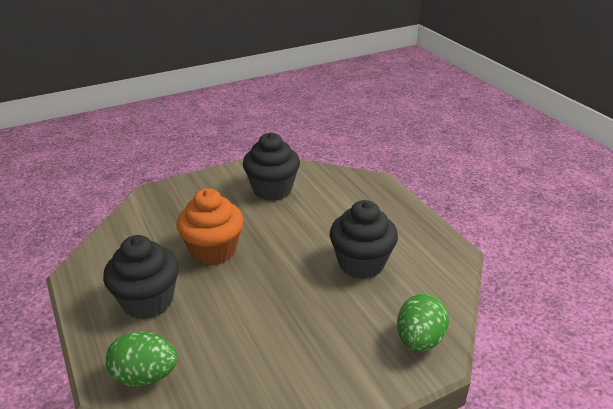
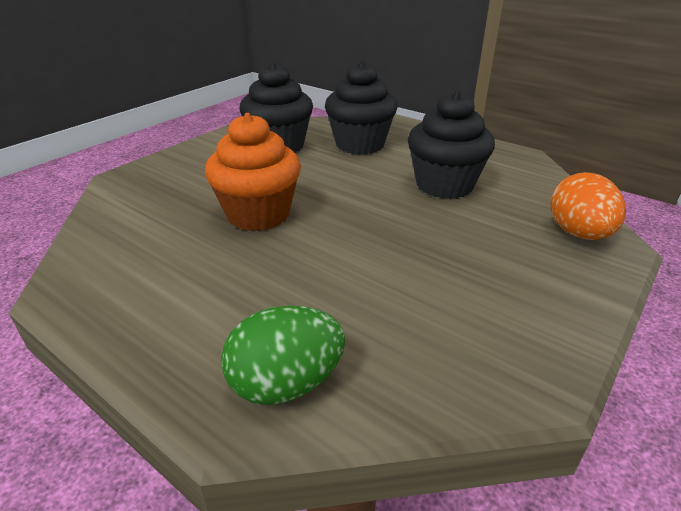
camera: 25 degrees left, 0 degrees up
black cupcake [103,235,179,319] -> black cupcake moved to [325,61,398,155]
green egg [397,294,449,352] -> orange egg [550,172,626,240]

